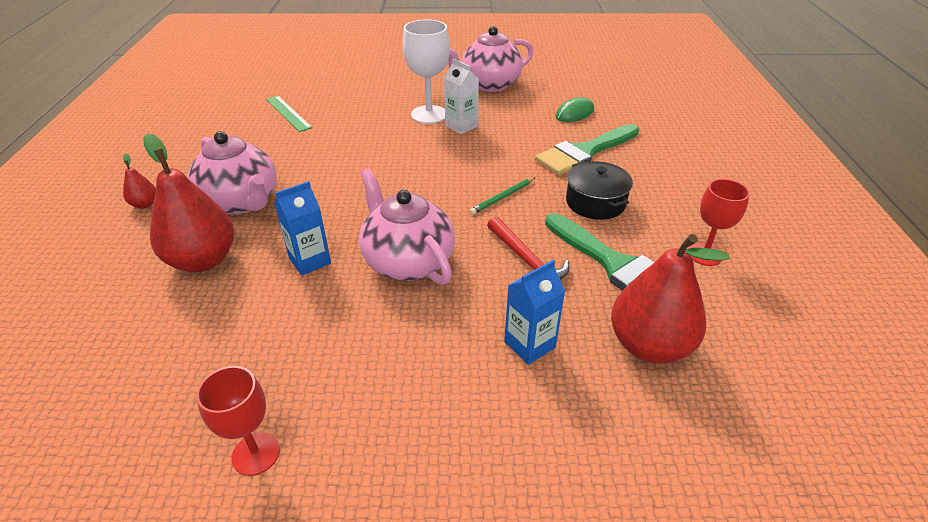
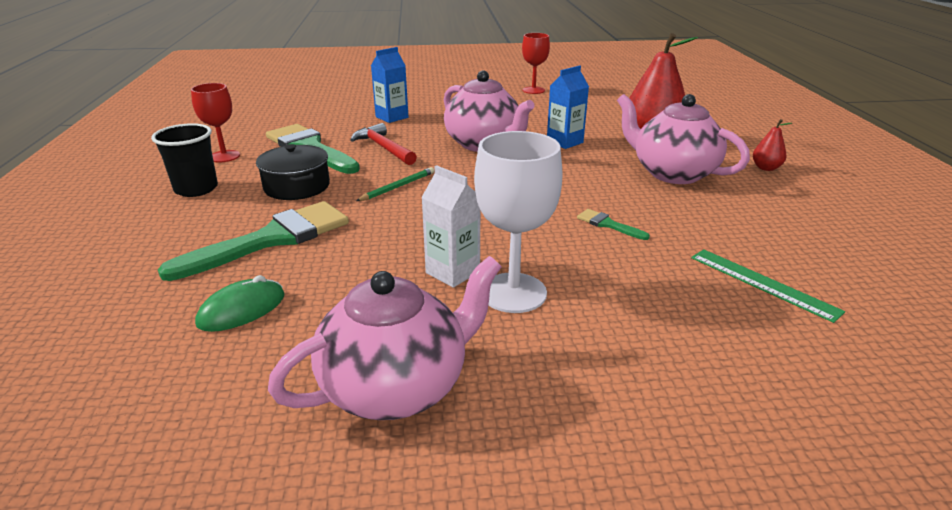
camera: 175 degrees right, 10 degrees down
red pear [611,234,729,364] -> none
none -> black cup [151,123,218,197]
none -> green brush [577,209,650,240]

